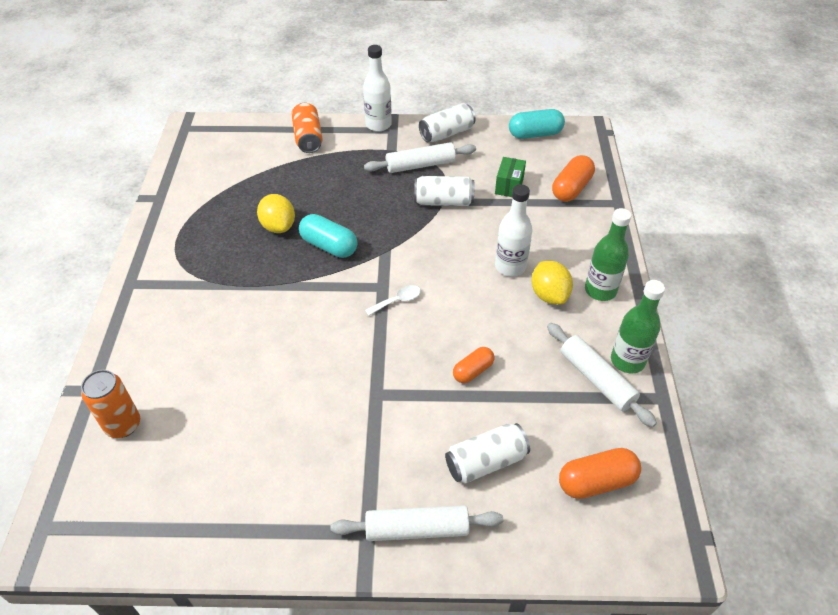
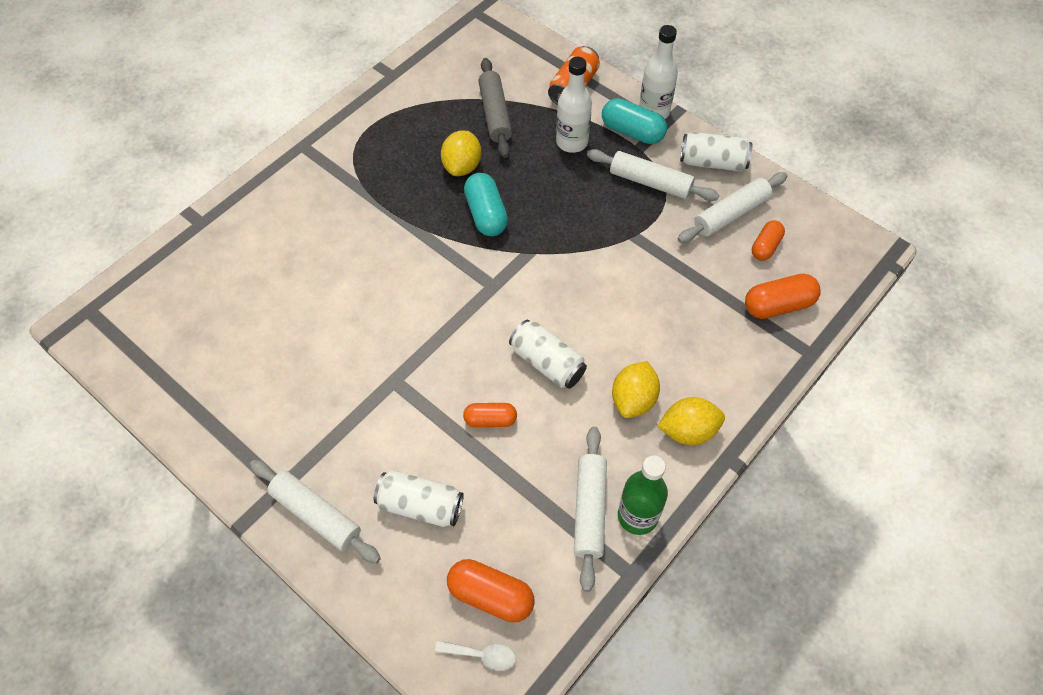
camera: 40 degrees right, 10 degrees up
orange can [81,370,140,438] -> none
white spoon [365,285,421,316] -> white spoon moved to [435,640,516,671]
white can [414,176,474,206] -> white can moved to [509,320,587,389]
green box [495,157,526,197] -> none
white bottle [495,184,532,277] -> white bottle moved to [556,57,592,153]
turquoise capsule [509,109,565,139] -> turquoise capsule moved to [602,98,667,144]
green bottle [585,208,631,301] -> yellow lemon [657,397,725,445]
none -> grey rolling pin [478,58,512,158]
none -> white rolling pin [678,172,787,243]
none -> orange capsule [752,220,785,261]

